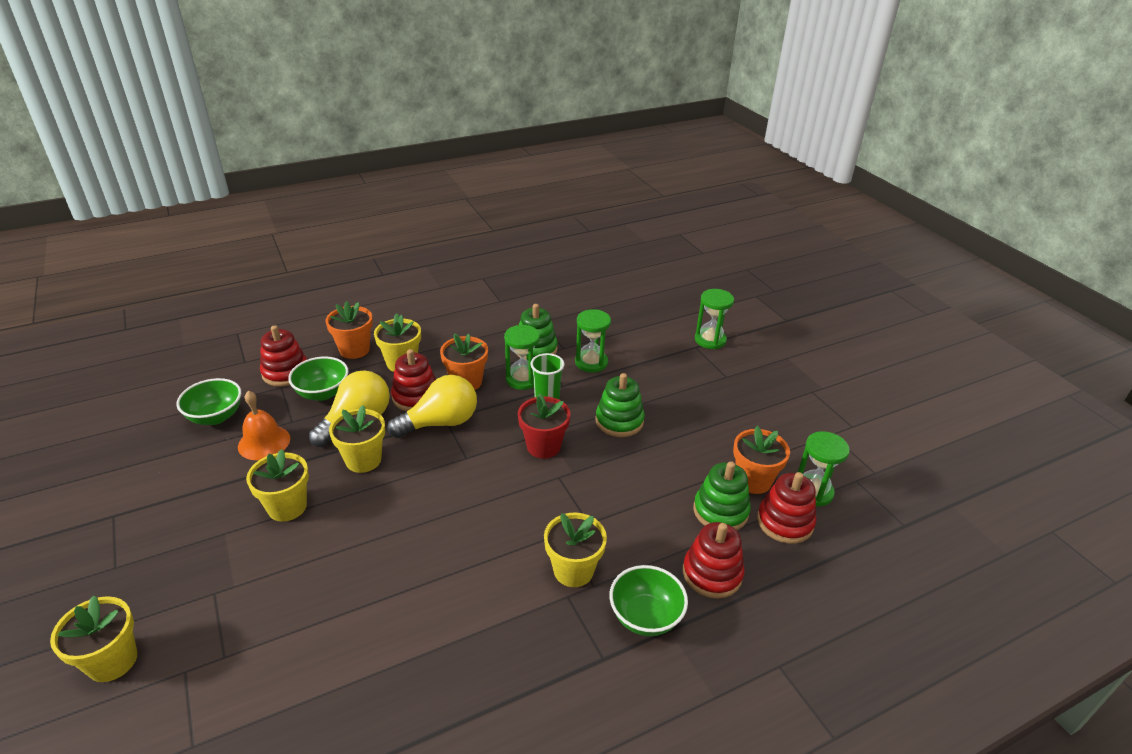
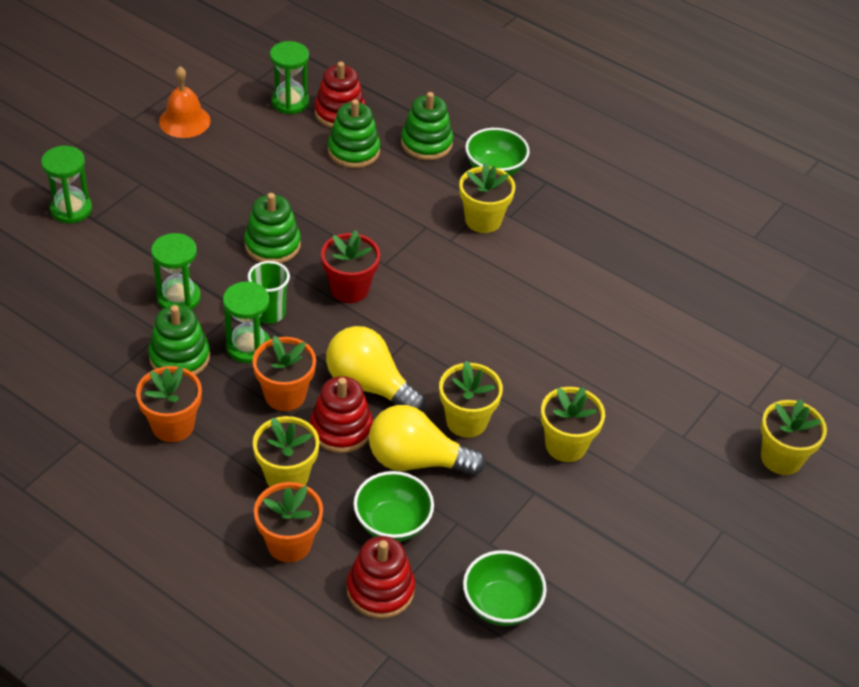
camera: 120 degrees left, 10 degrees up
orange bell [238,391,290,460] -> orange bell moved to [159,66,211,138]
red stacking toy [683,522,745,599] -> green stacking toy [401,92,453,160]
orange flower pot [733,426,790,494] -> orange flower pot moved to [136,366,202,442]

